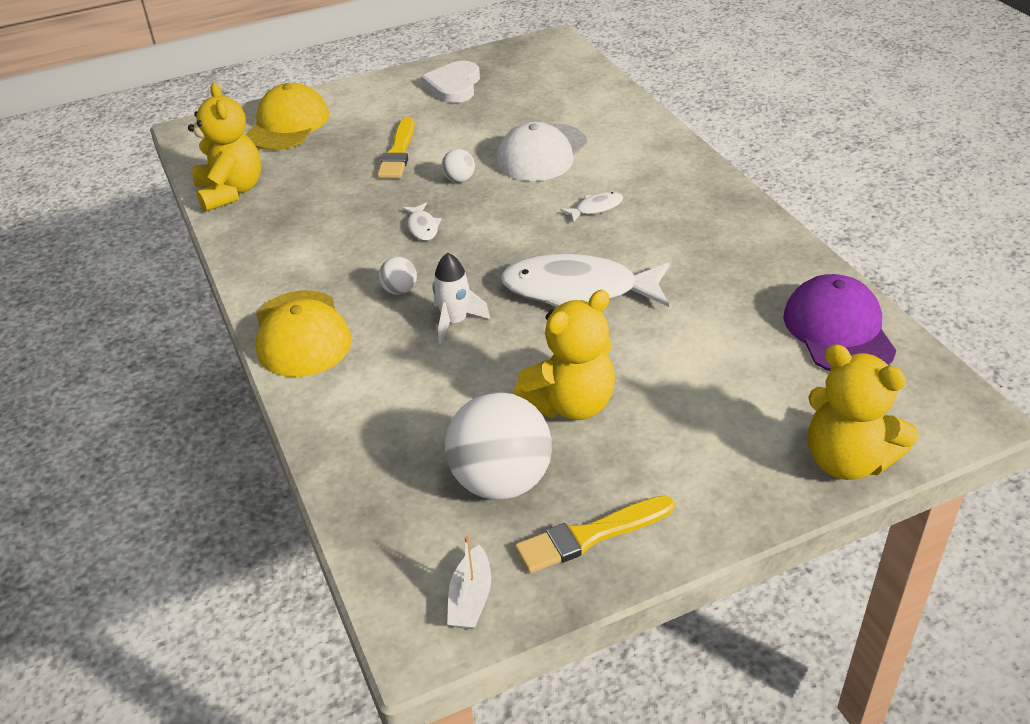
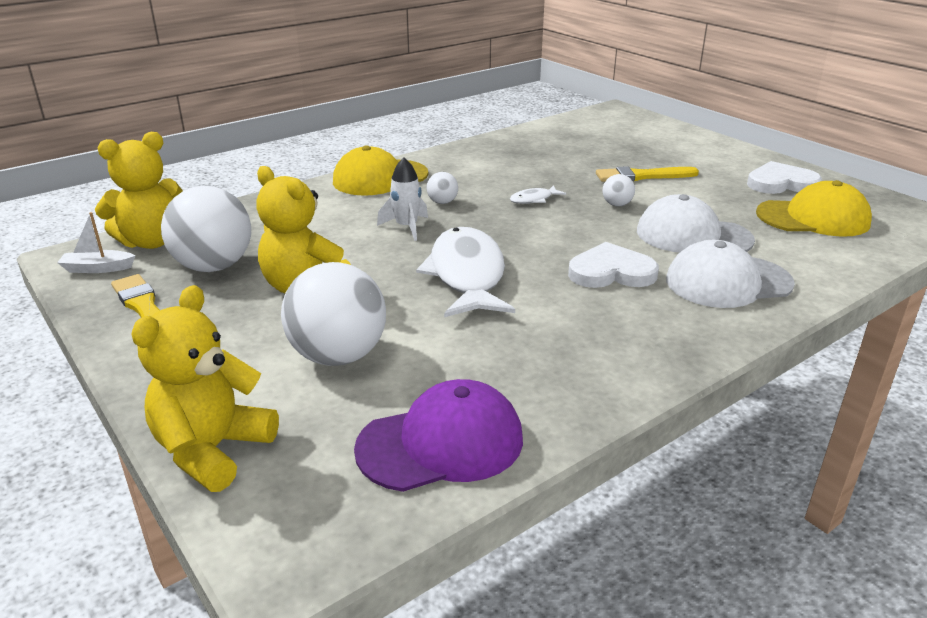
camera: 75 degrees right, 10 degrees down
yellow teddy bear [188,83,261,212] -> yellow teddy bear moved to [95,132,183,249]
yellow cap [245,83,329,150] -> yellow cap moved to [756,180,872,237]
white fish [561,192,623,222] -> white heart [568,242,659,288]
none -> white ball [281,262,386,366]
none -> white cap [666,240,795,308]

